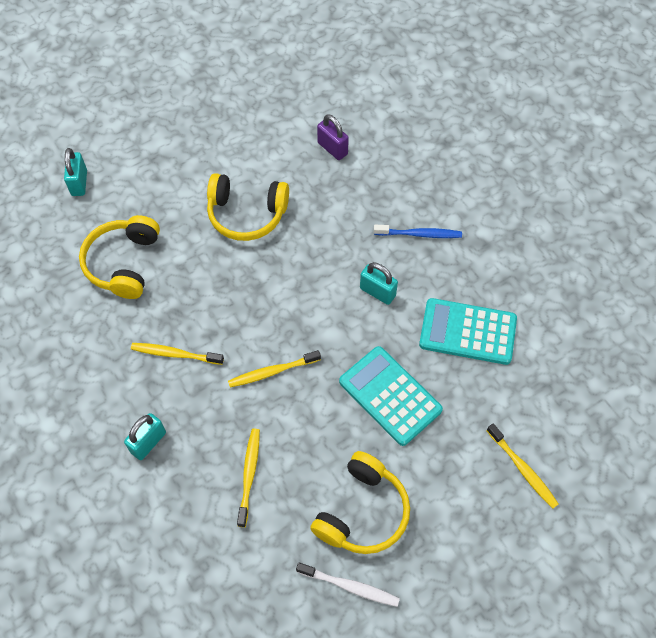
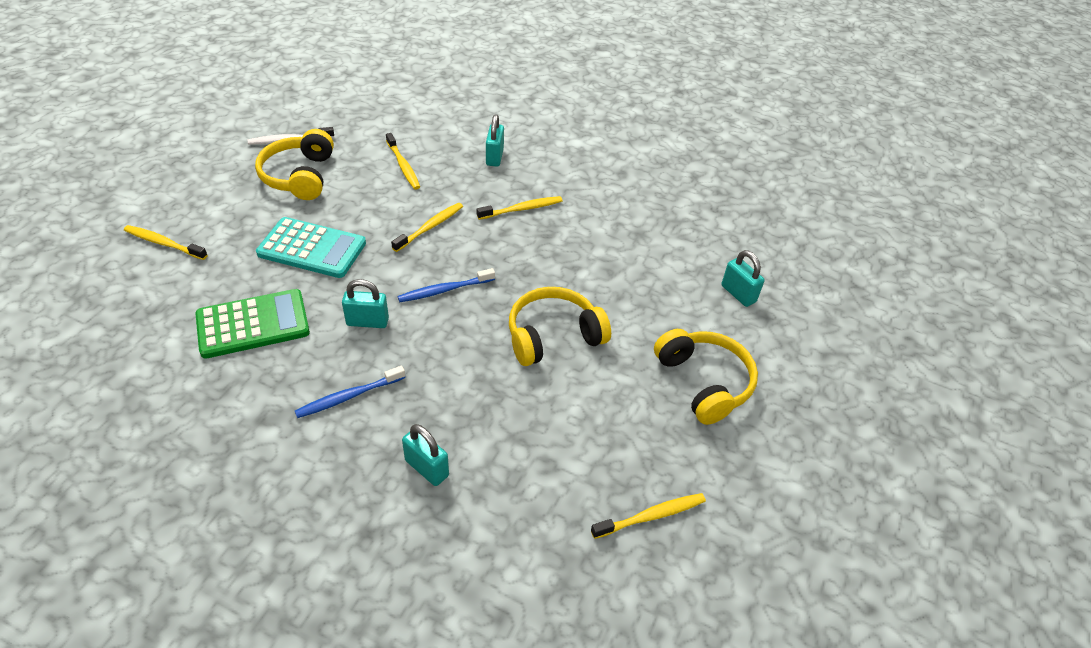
camera: 145 degrees right, 15 degrees down
yellow headphones [79,215,160,299] -> yellow headphones moved to [654,329,758,425]
purple padlock [317,114,349,160] -> none
turquoise calculator [419,298,517,365] -> green calculator [195,289,310,359]
none -> blue toothbrush [398,268,495,302]
none -> turquoise padlock [402,424,449,486]
none -> yellow toothbrush [591,493,706,539]

